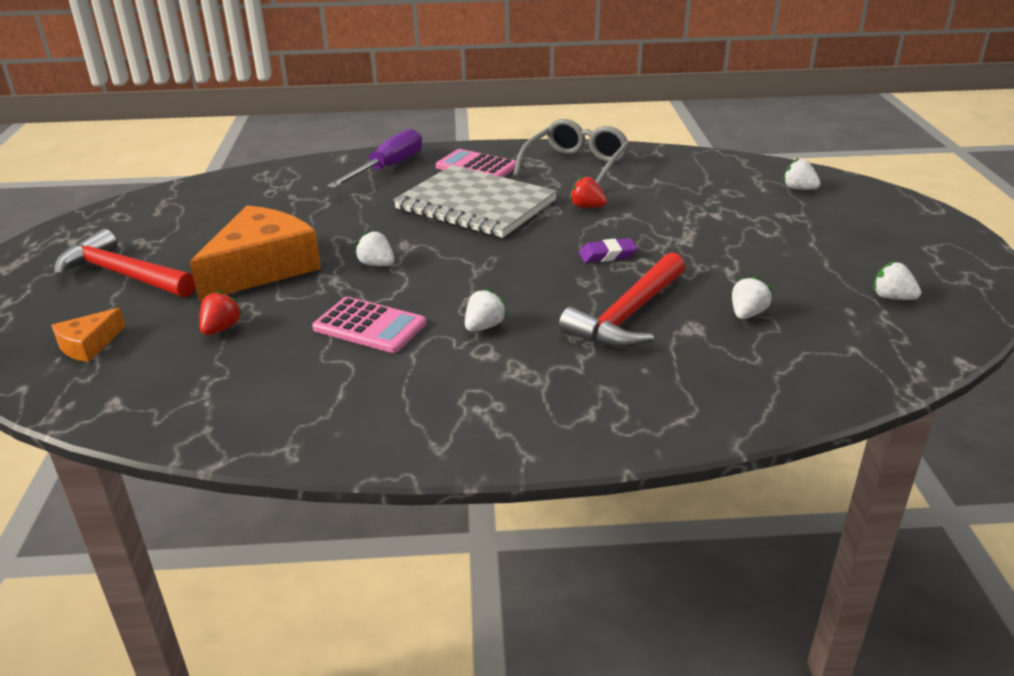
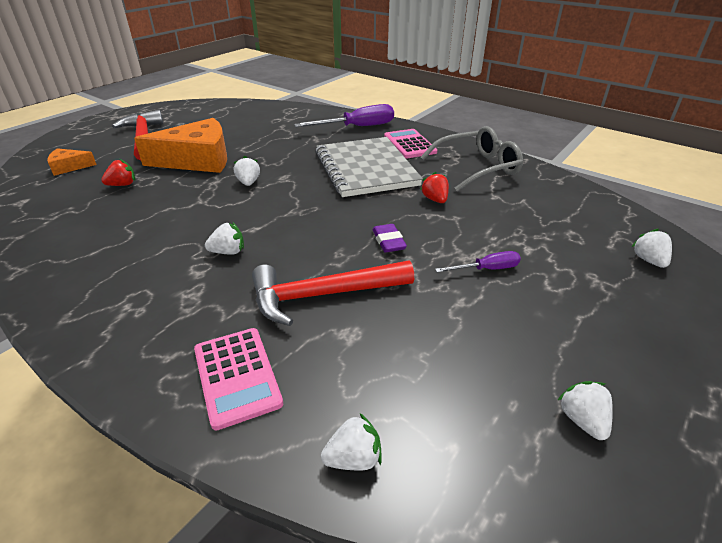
camera: 40 degrees right, 5 degrees up
pink calculator [312,297,426,353] -> pink calculator moved to [194,328,283,430]
purple eraser [579,238,637,263] -> purple eraser turned 45 degrees clockwise [373,224,407,252]
white strawberry [732,276,772,319] -> white strawberry moved to [321,414,382,471]
none -> purple screwdriver [435,251,521,272]

